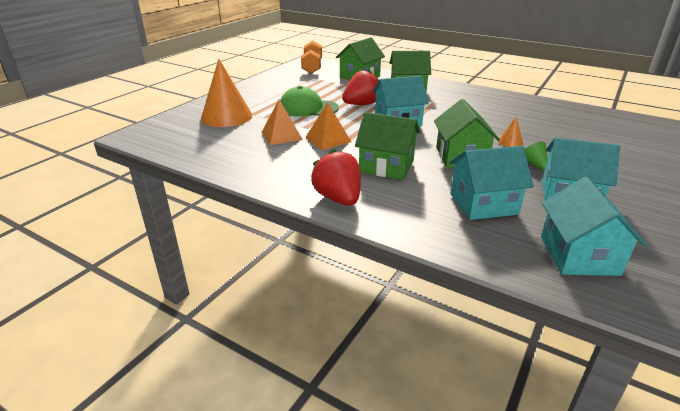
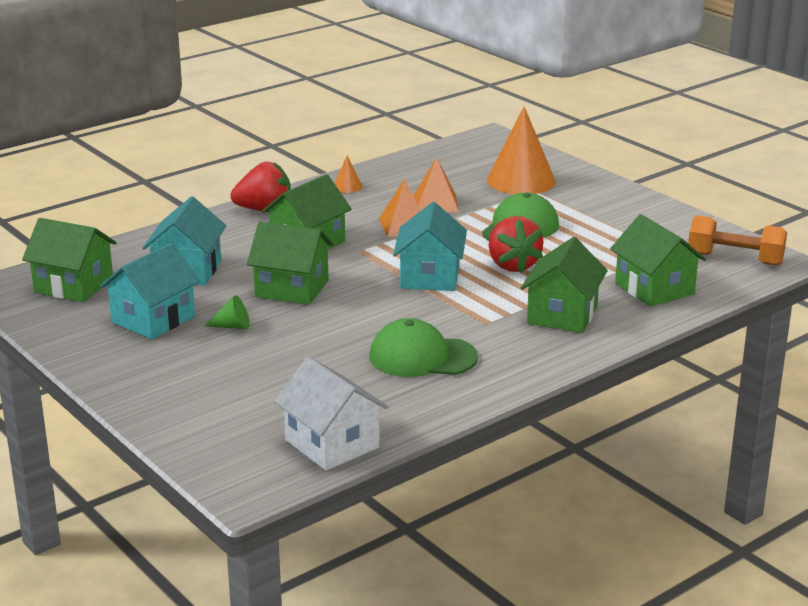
camera: 110 degrees right, 5 degrees down
orange cone [498,117,523,147] -> orange cone moved to [334,156,363,193]
turquoise house [541,177,647,276] -> green house [22,218,117,302]
none -> white house [274,357,388,471]
none -> green cap [369,318,478,377]

